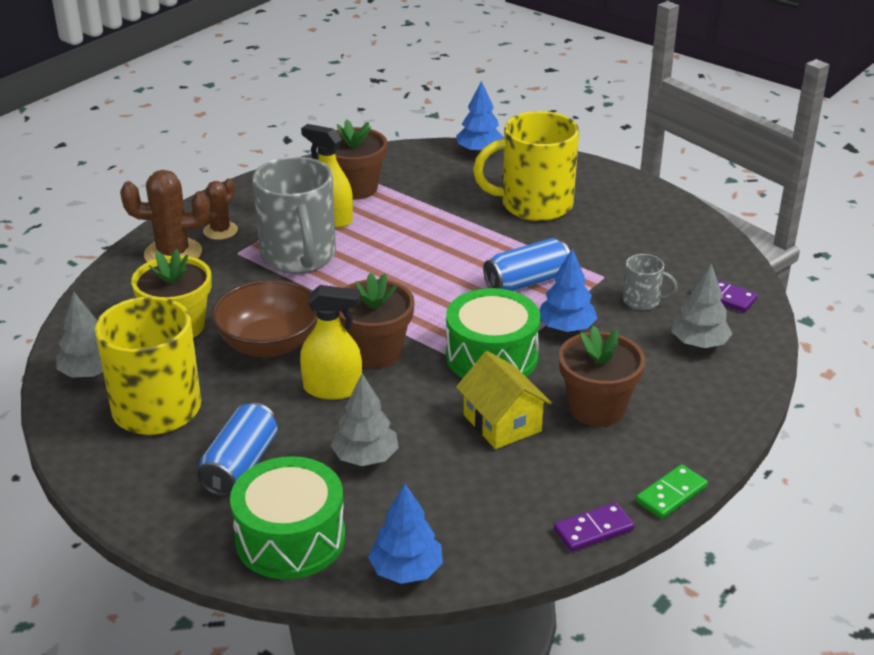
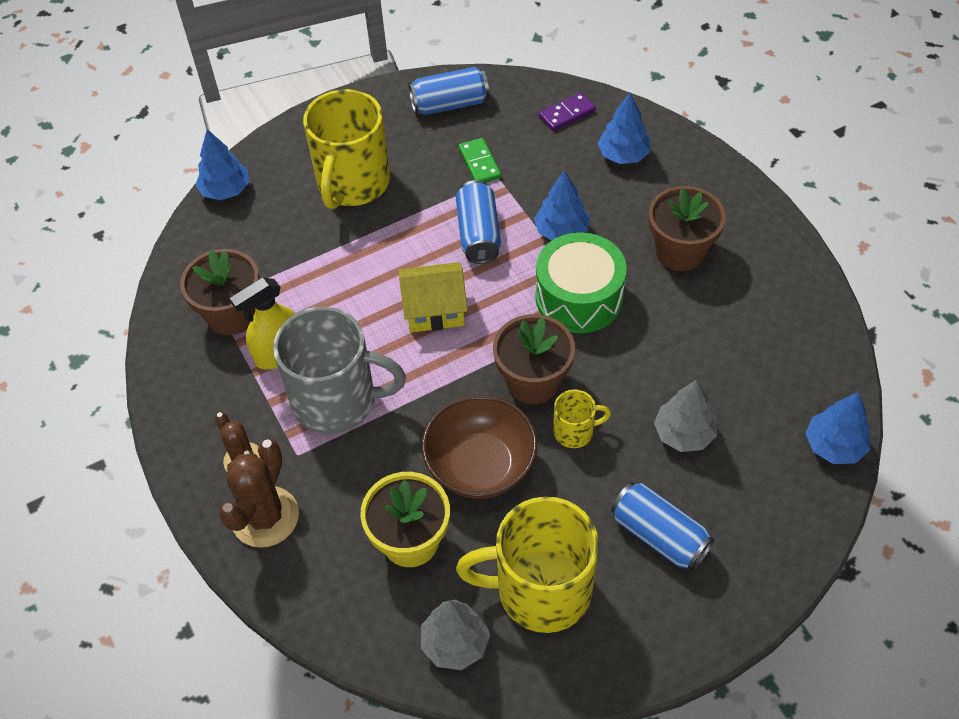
camera: 65 degrees left, 20 degrees up
green drum [230,456,345,580] -> none
yellow spray bottle [300,285,362,400] -> yellow mug [553,390,611,448]
yellow house [456,351,552,449] -> yellow house moved to [399,262,468,333]
purple domino [554,502,634,552] -> none
grey mug [623,254,677,310] -> none
green domino [636,464,708,519] -> green domino moved to [459,138,501,182]
grey tree [671,264,733,348] -> blue tree [597,93,650,164]
none -> blue can [409,67,489,115]

